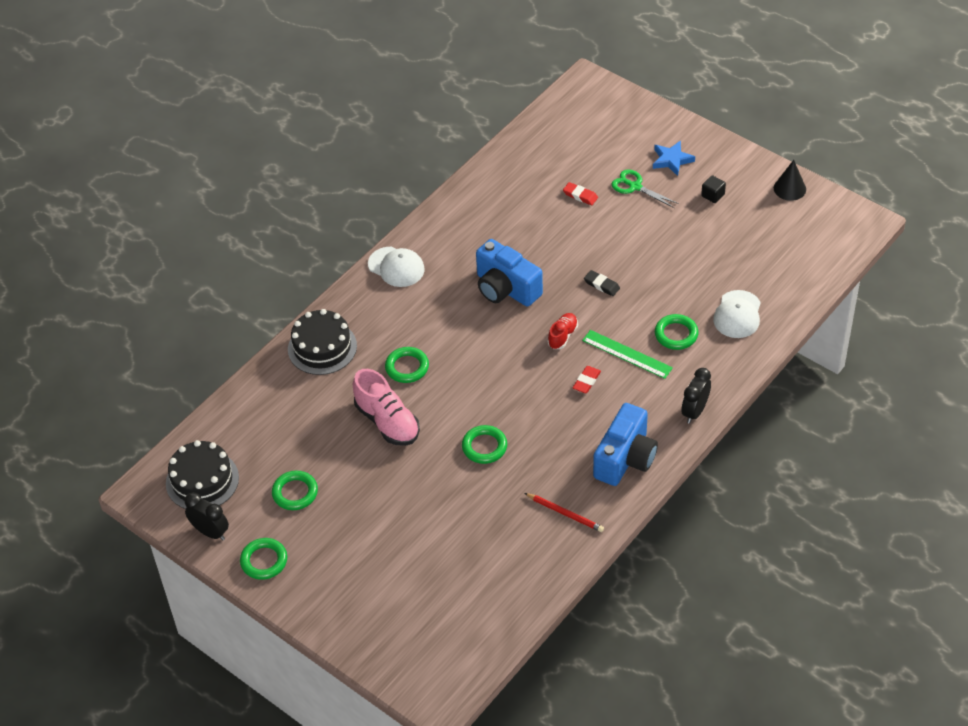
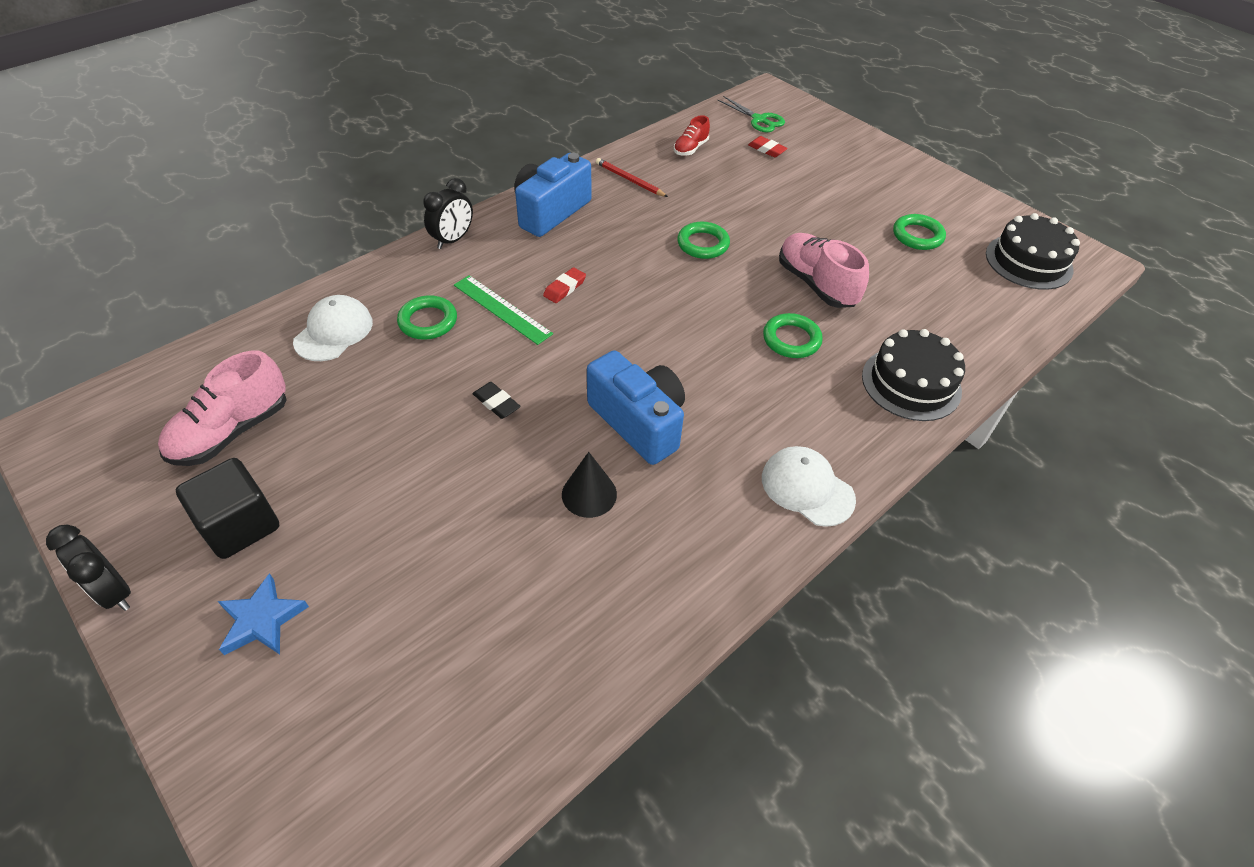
camera: 175 degrees left, 0 degrees up
black clock [185,492,229,540] -> black clock moved to [46,525,131,611]
green ring [240,538,287,580] -> none
red shoe [548,313,578,349] -> red shoe moved to [674,115,710,156]
red eraser [563,182,598,205] -> red eraser moved to [748,136,788,157]
green scissors [611,169,679,208] -> green scissors moved to [718,96,785,132]
black cube [701,175,726,203] -> black cube [176,458,280,559], size x1.96
black cone [774,160,806,201] -> black cone moved to [562,452,617,518]
none -> pink shoe [158,350,286,466]

